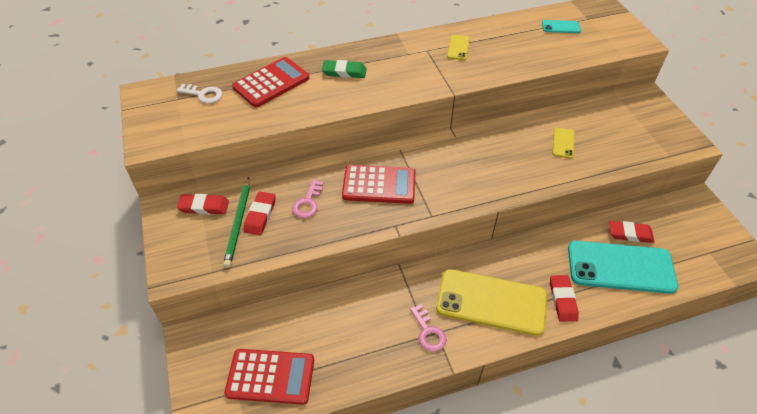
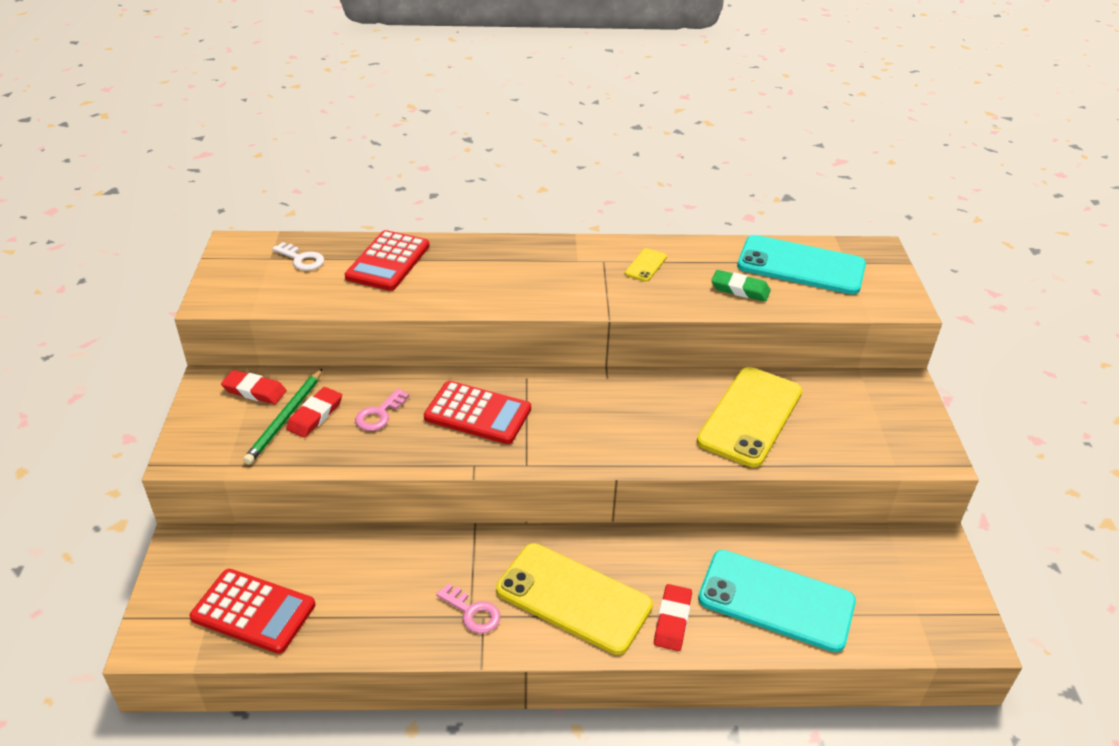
camera: 15 degrees right, 10 degrees down
red calculator [232,57,310,107] -> red calculator turned 135 degrees clockwise [345,230,430,291]
green eraser [322,60,366,78] -> green eraser moved to [711,270,771,302]
pink key [410,304,446,352] -> pink key turned 45 degrees counterclockwise [436,584,501,634]
turquoise phone [542,20,581,33] -> turquoise phone [737,235,866,294], size x2.35
yellow phone [552,128,575,158] -> yellow phone [697,367,803,468], size x2.35
red eraser [609,221,654,243] -> none

